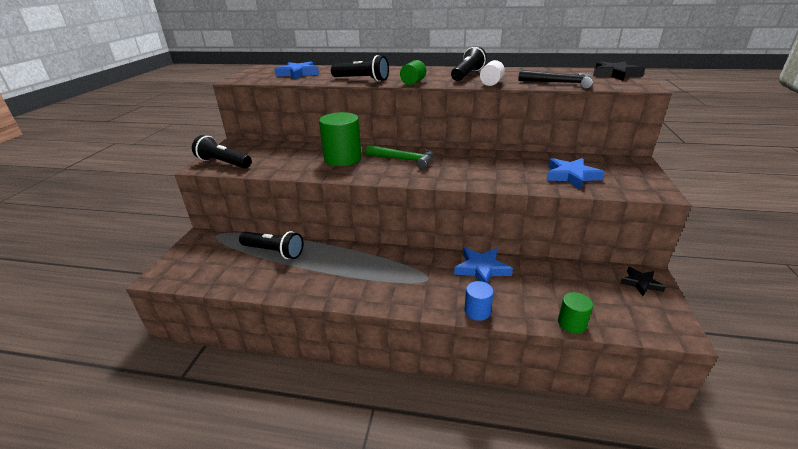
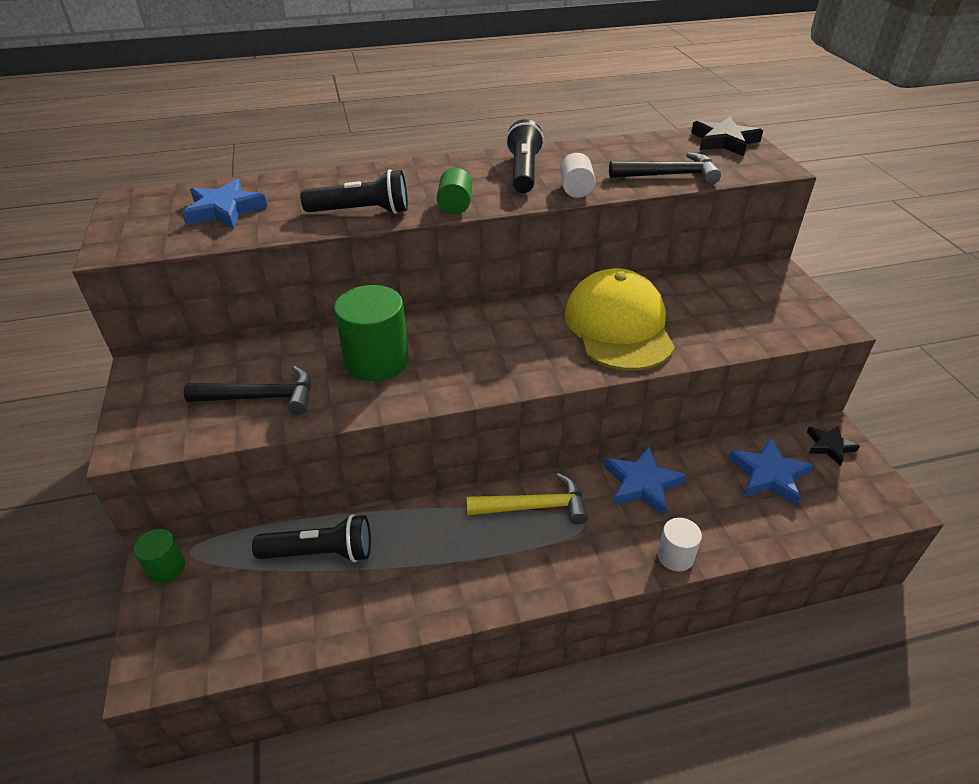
camera: 25 degrees left, 10 degrees up
black flashlight [192,135,252,168] -> none
green hammer [366,145,433,169] -> none
blue cylinder [464,281,494,321] -> white cylinder [657,518,702,571]
blue star [546,158,605,189] -> blue star moved to [728,437,813,506]
green cylinder [558,292,593,334] -> green cylinder moved to [133,529,185,583]
none -> black hammer [184,366,311,415]
none -> yellow hammer [466,473,588,525]
none -> yellow cap [565,268,675,371]

